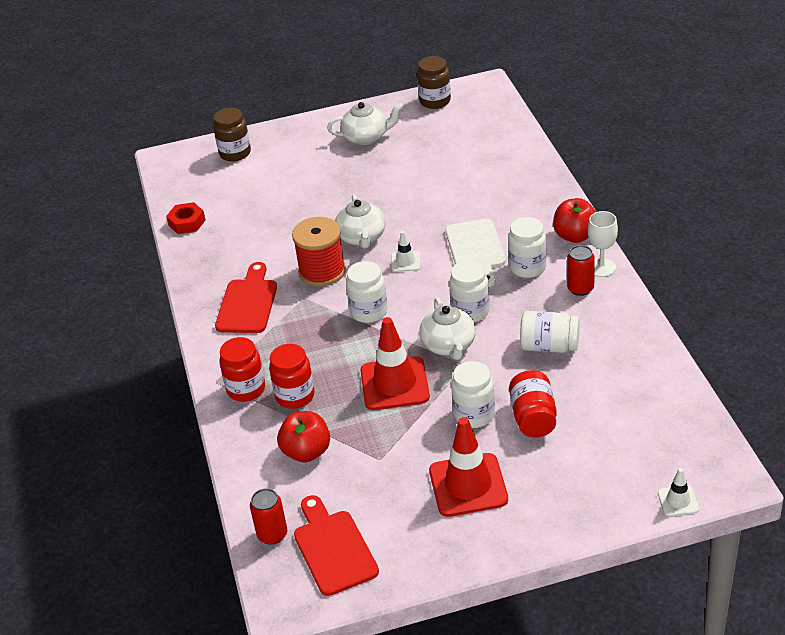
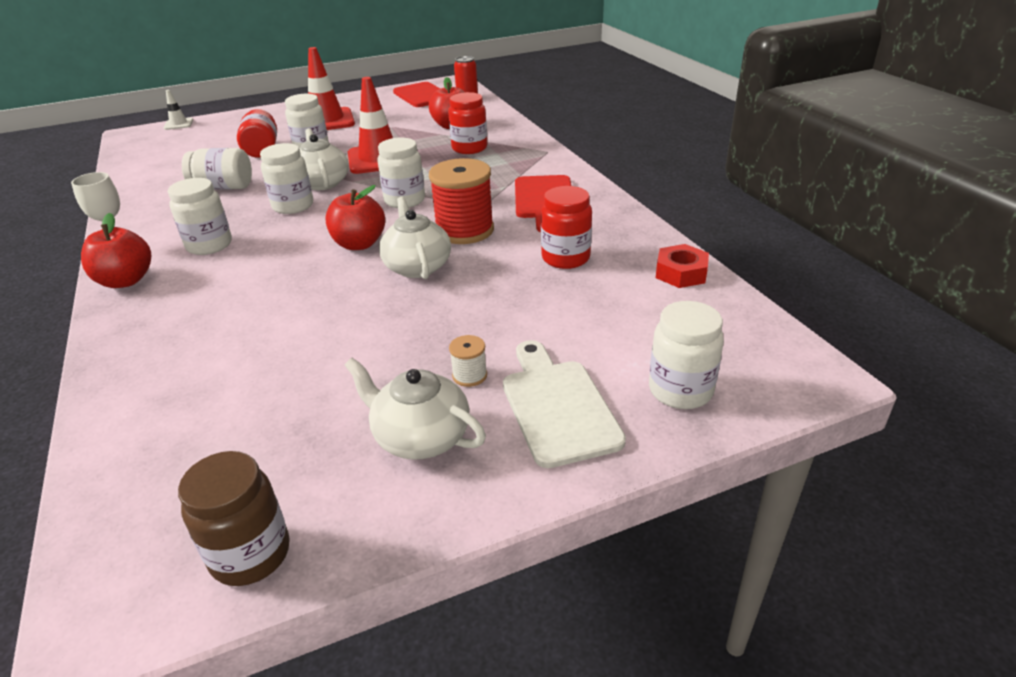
camera: 170 degrees right, 5 degrees down
brown jar [213,107,251,162] -> white jar [649,301,724,409]
red jar [219,337,265,402] -> red jar moved to [541,186,592,269]
white teapot [327,102,403,145] -> white teapot turned 45 degrees clockwise [345,358,486,460]
white traffic cone [391,231,420,272] -> red apple [326,185,385,250]
white cutting board [445,219,506,287] -> white cutting board moved to [503,340,626,468]
red can [567,245,595,296] -> none
none -> white spool [449,335,487,387]

